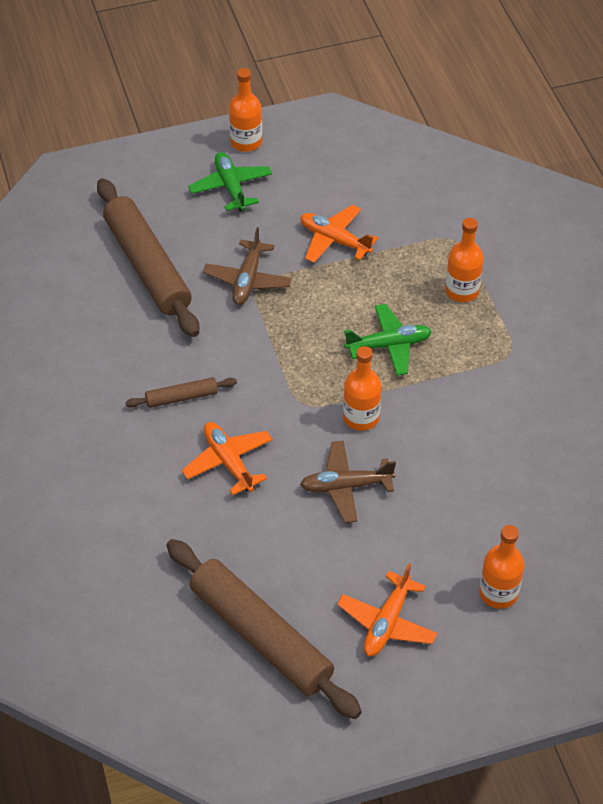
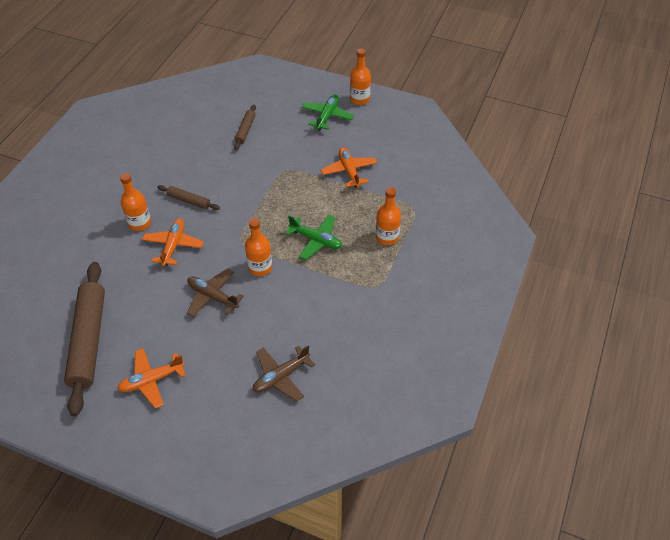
camera: 40 degrees right, 0 degrees up
brown rolling pin [97,178,199,337] -> brown rolling pin [234,105,256,150], size x0.46
brown plane [203,227,292,305] -> brown plane moved to [253,345,315,402]
orange bottle [479,525,525,609] -> orange bottle moved to [120,173,151,231]

